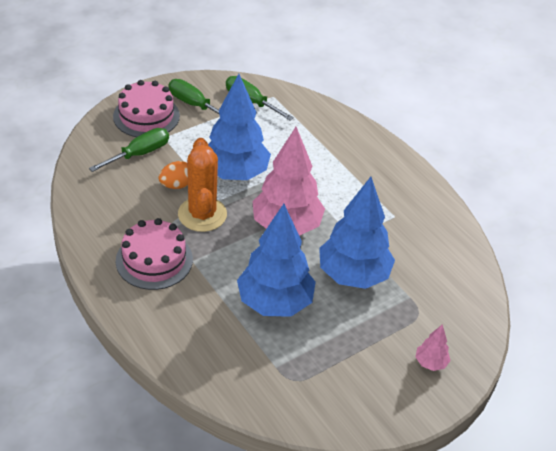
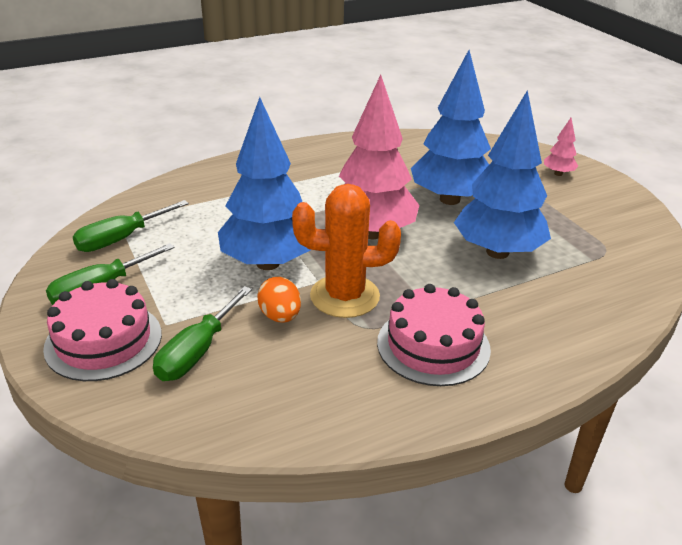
camera: 80 degrees left, 10 degrees down
green screwdriver [89,128,169,172] -> green screwdriver turned 120 degrees counterclockwise [153,286,252,381]

